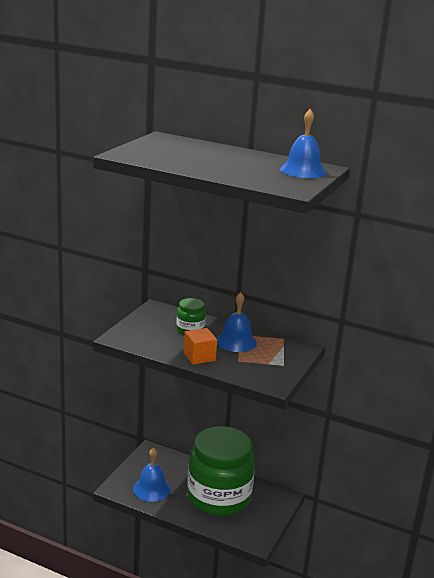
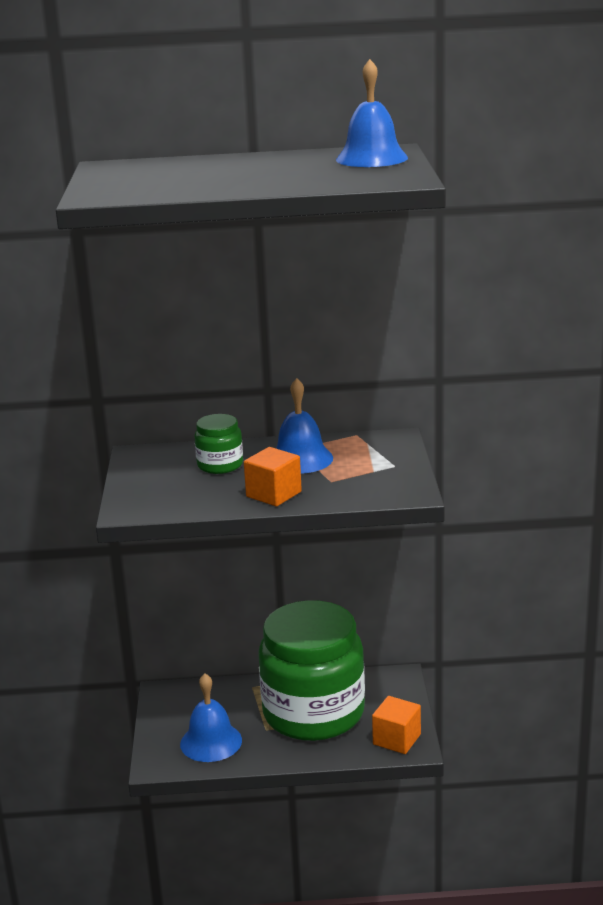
camera: 25 degrees left, 0 degrees up
none -> orange cube [372,696,421,754]

